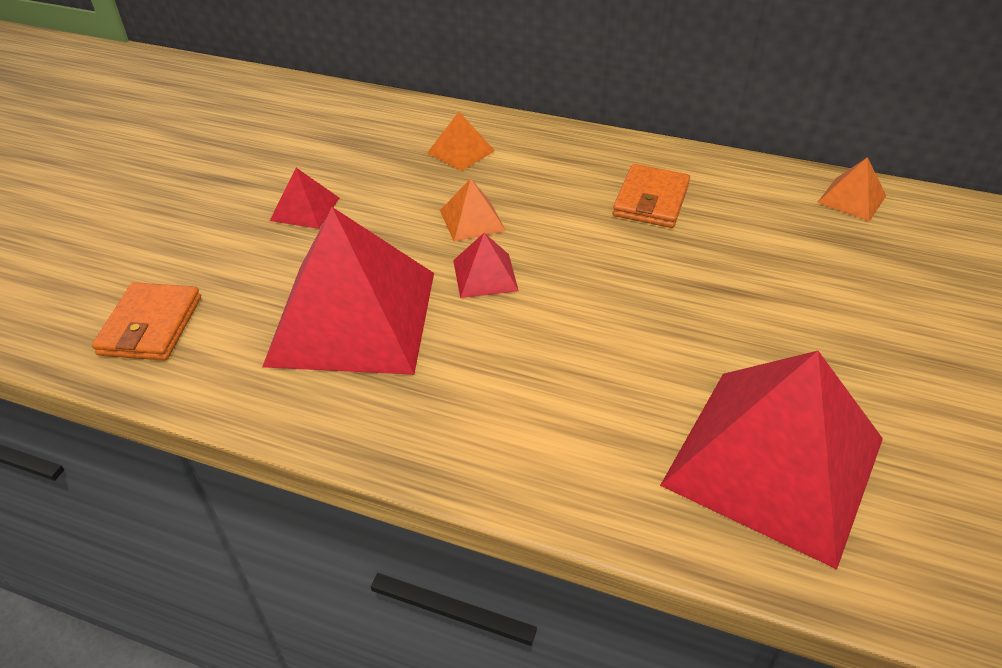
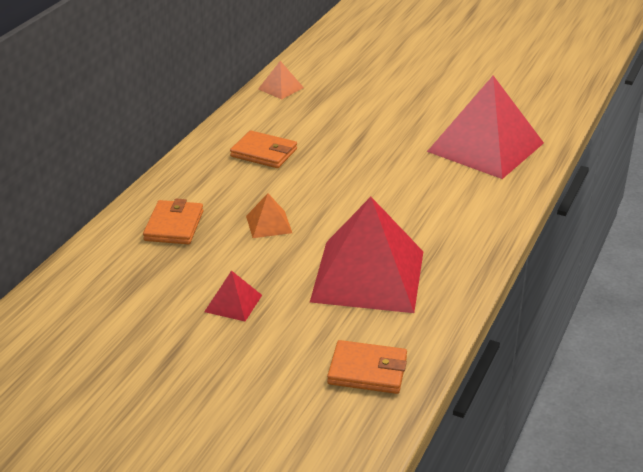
camera: 85 degrees left, 10 degrees down
orange pyramid [427,112,495,171] -> orange wallet [143,199,203,244]
red pyramid [453,233,519,298] -> none

